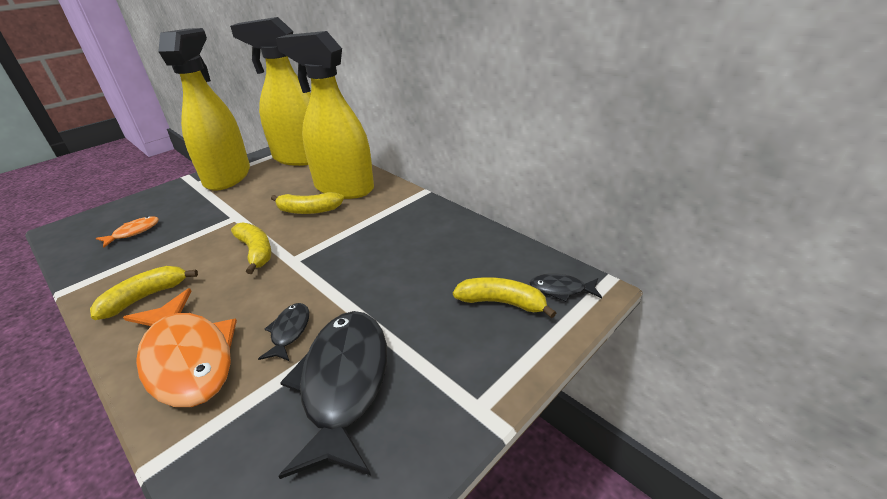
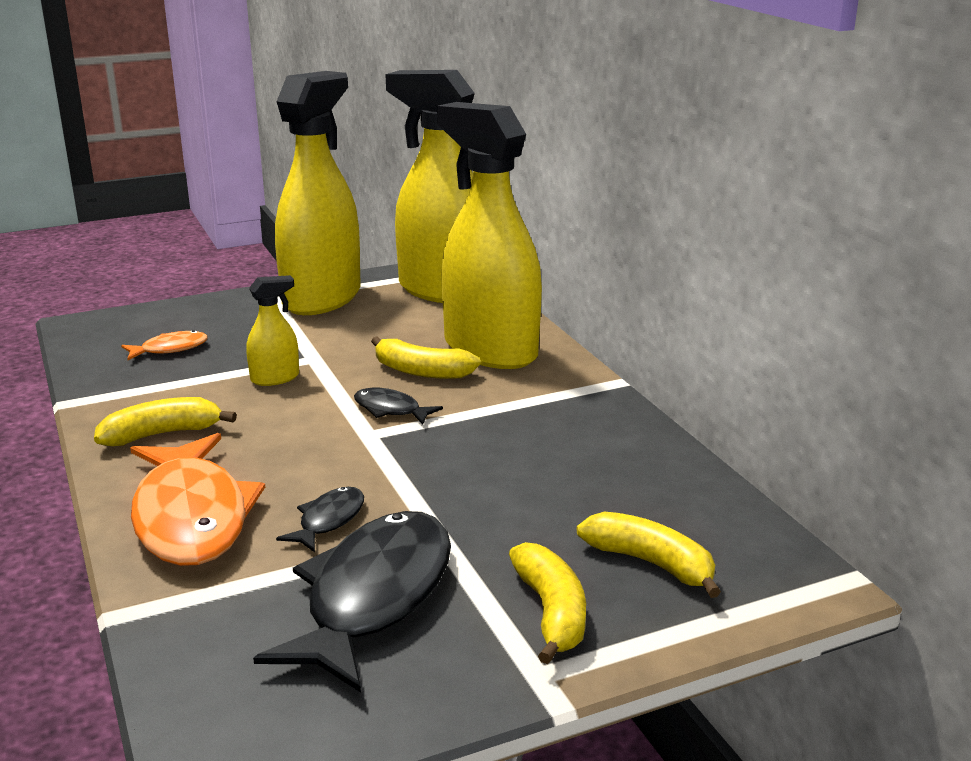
camera: 20 degrees right, 10 degrees down
yellow banana [231,222,271,274] -> yellow banana moved to [509,542,586,664]
black fish [530,274,602,302] -> black fish moved to [354,388,443,425]
none -> yellow spray bottle [246,275,299,386]

